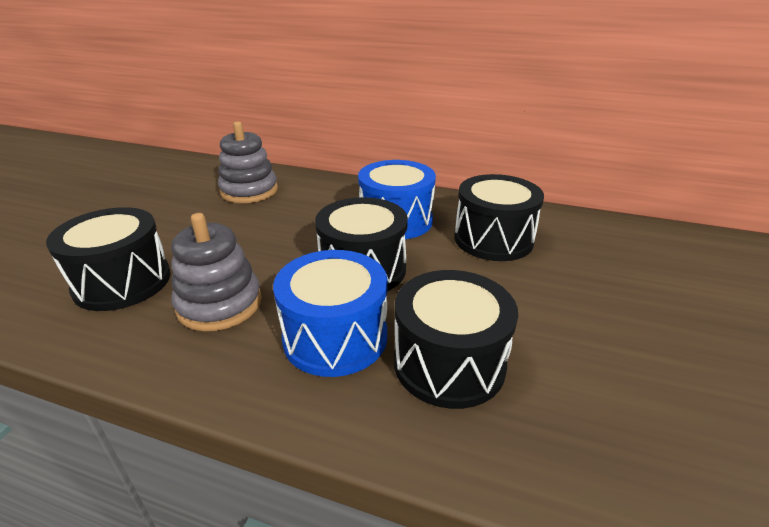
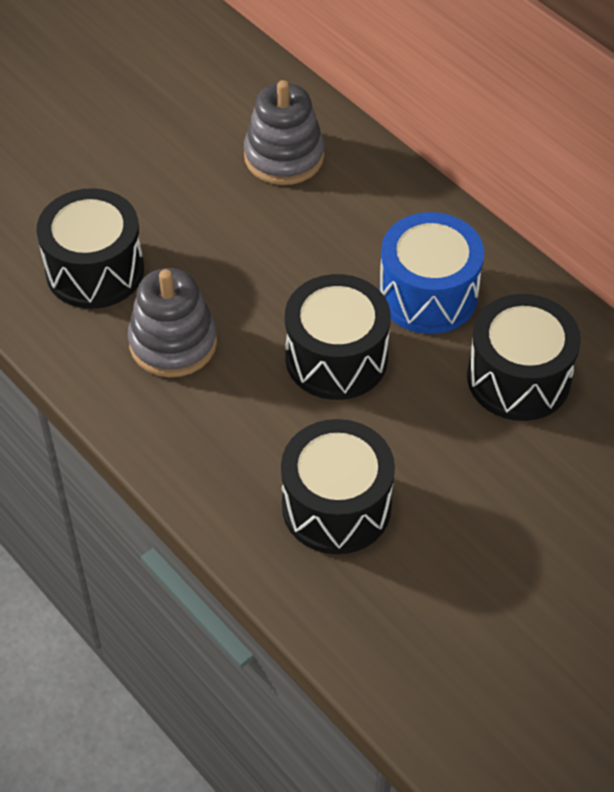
camera: 30 degrees right, 20 degrees up
blue drum [273,250,388,377] -> none

